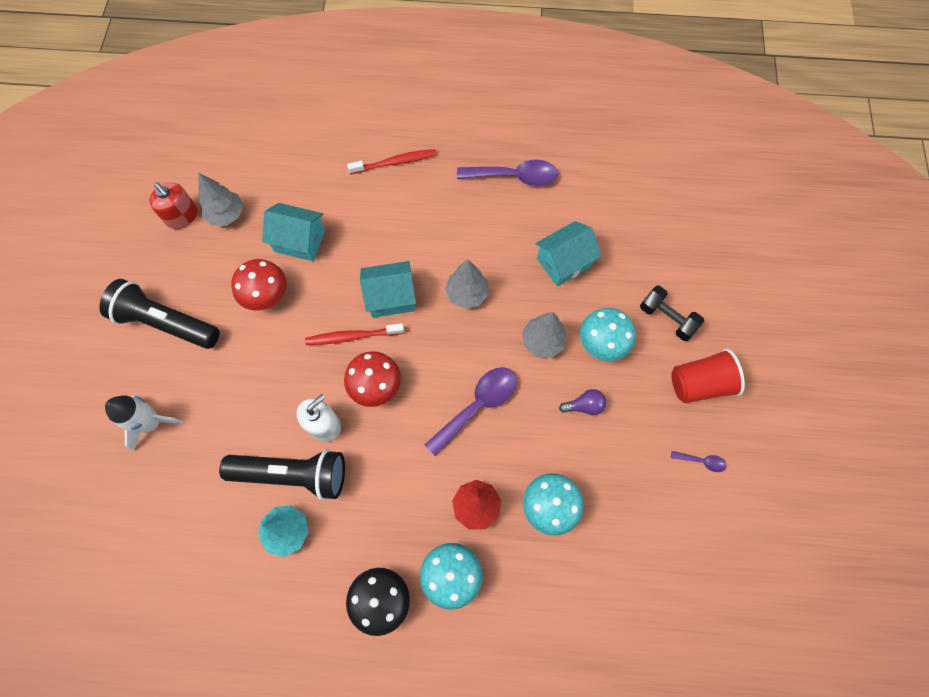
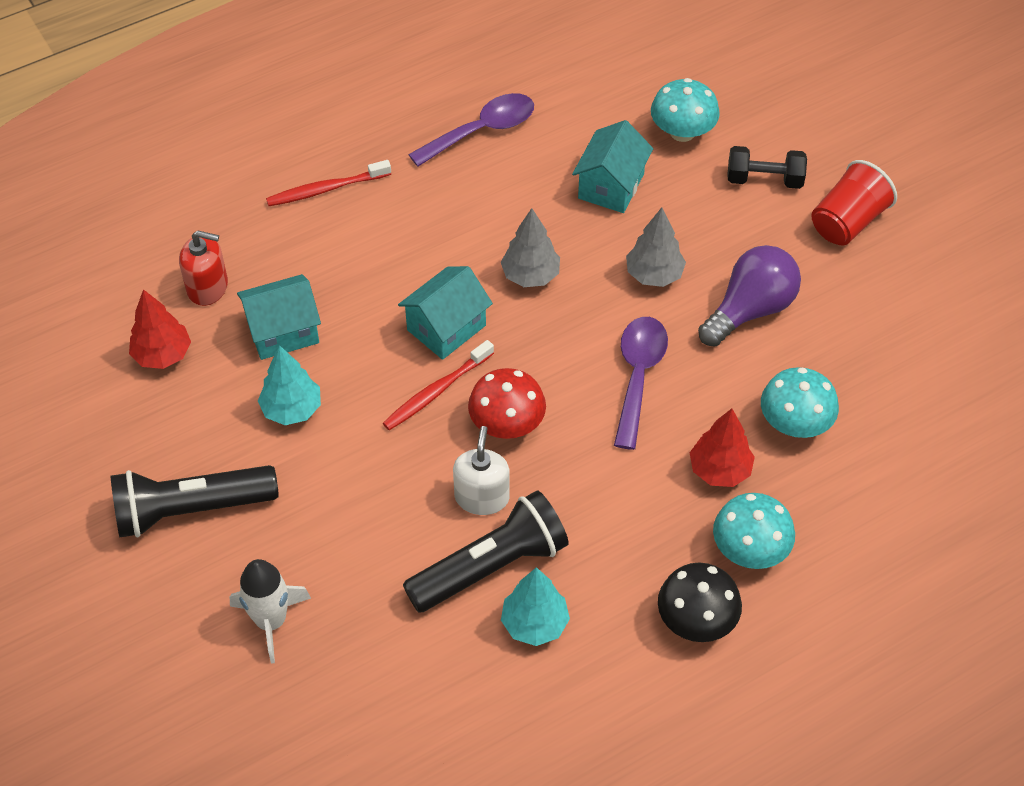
camera: 35 degrees left, 15 degrees down
red soap dispenser [149,182,197,229] -> red soap dispenser moved to [179,231,228,306]
grey tree [198,173,243,226] -> red tree [129,289,191,369]
red mushroom [231,259,286,311] -> turquoise tree [258,345,321,425]
red toothbrush [347,149,437,174] -> red toothbrush turned 150 degrees counterclockwise [266,160,391,206]
purple light bulb [559,389,606,415] -> purple light bulb [698,245,801,346], size x2.03
turquoise mushroom [580,308,636,361] -> turquoise mushroom moved to [651,78,720,142]
purple spoon [671,451,727,472] -> none

